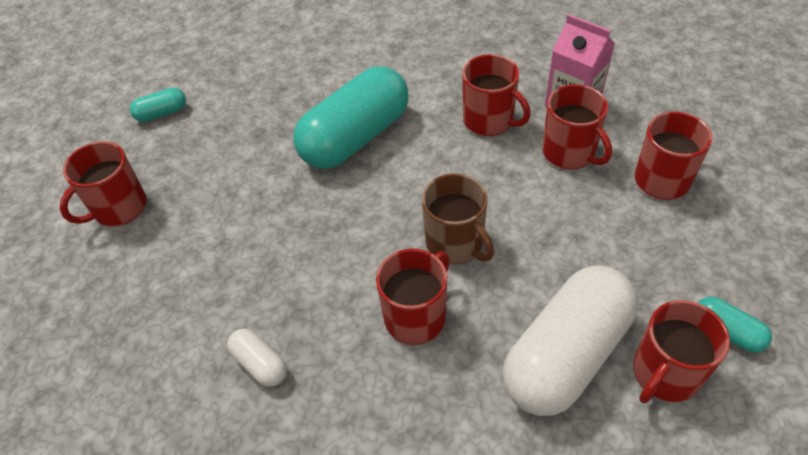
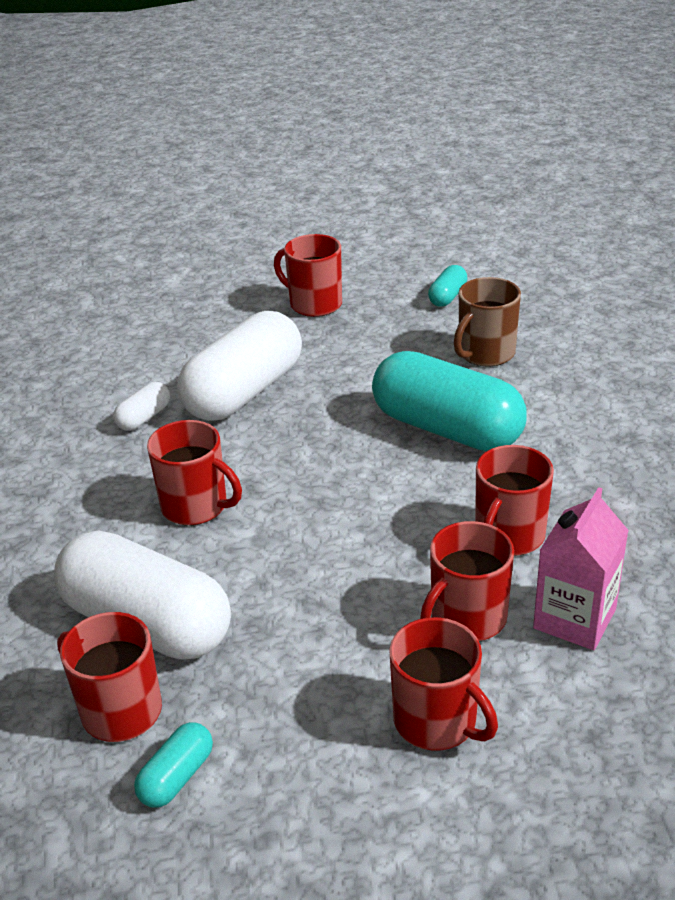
camera: 80 degrees right, 15 degrees down
turquoise capsule [130,88,186,122] -> turquoise capsule turned 60 degrees clockwise [428,265,467,307]
brown mug [422,173,494,264] -> brown mug moved to [454,277,521,367]
none -> white capsule [177,311,302,421]

